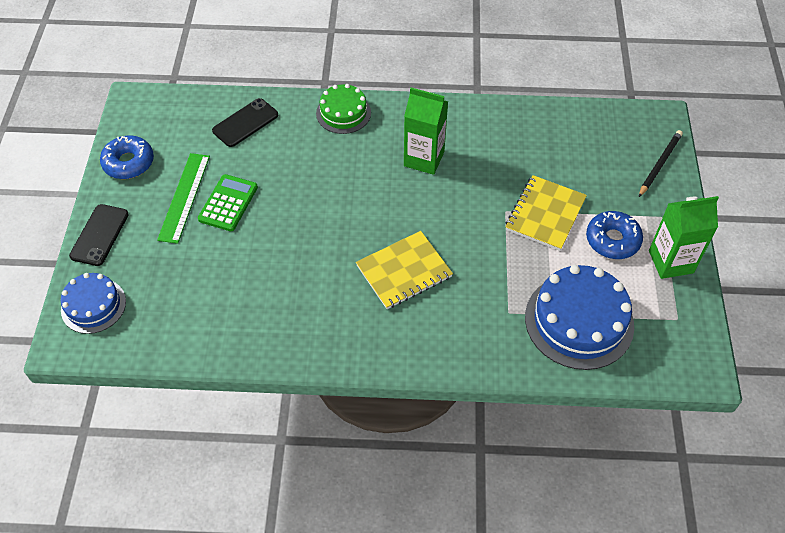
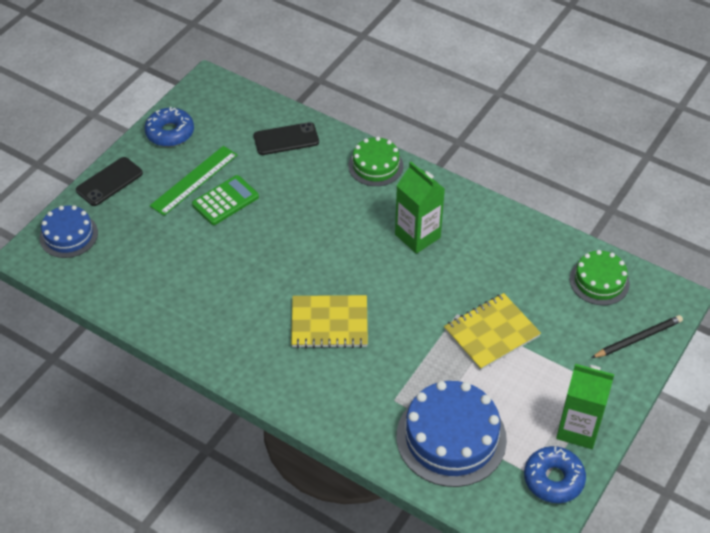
camera: 30 degrees right, 5 degrees down
blue donut [586,211,643,259] -> blue donut moved to [524,446,586,503]
none -> green cake [570,250,630,305]

